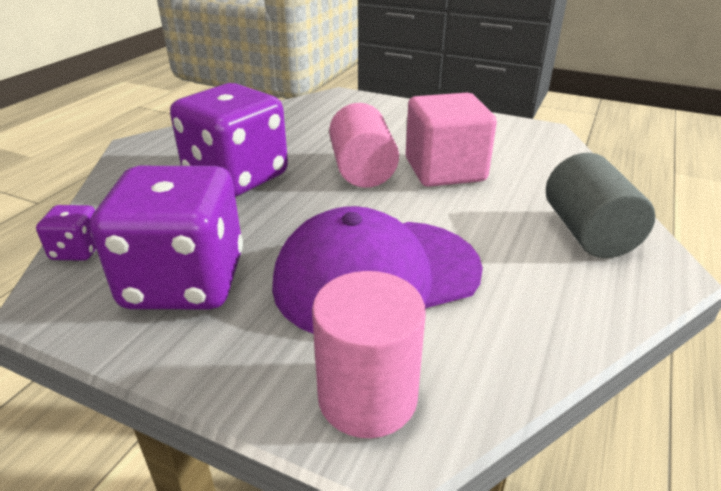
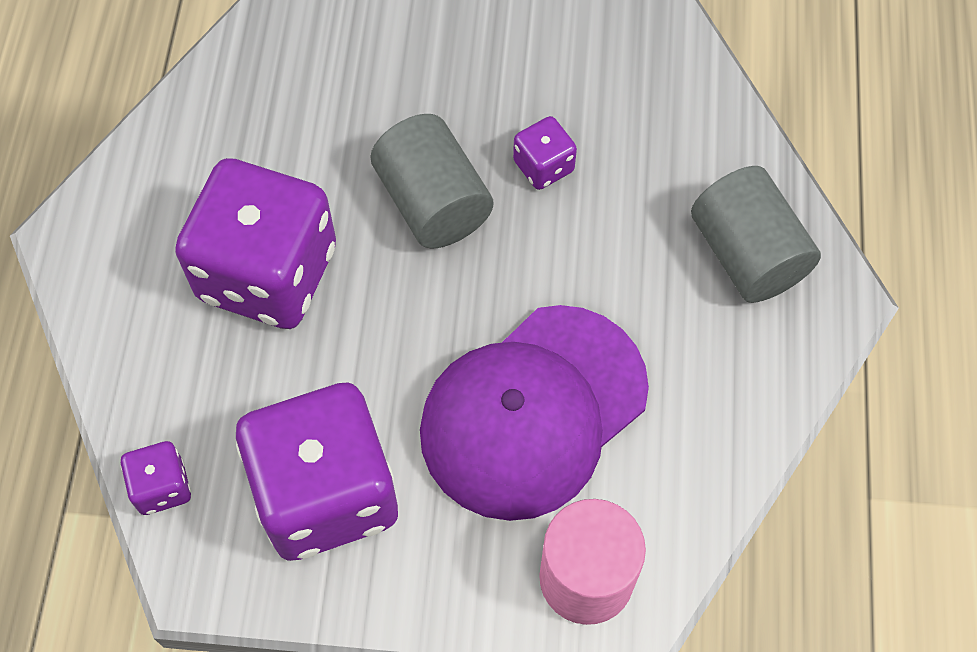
camera: 20 degrees left, 30 degrees up
pink cylinder [329,103,399,188] -> grey cylinder [371,114,493,249]
pink cube [406,93,497,187] -> purple dice [513,116,577,190]

